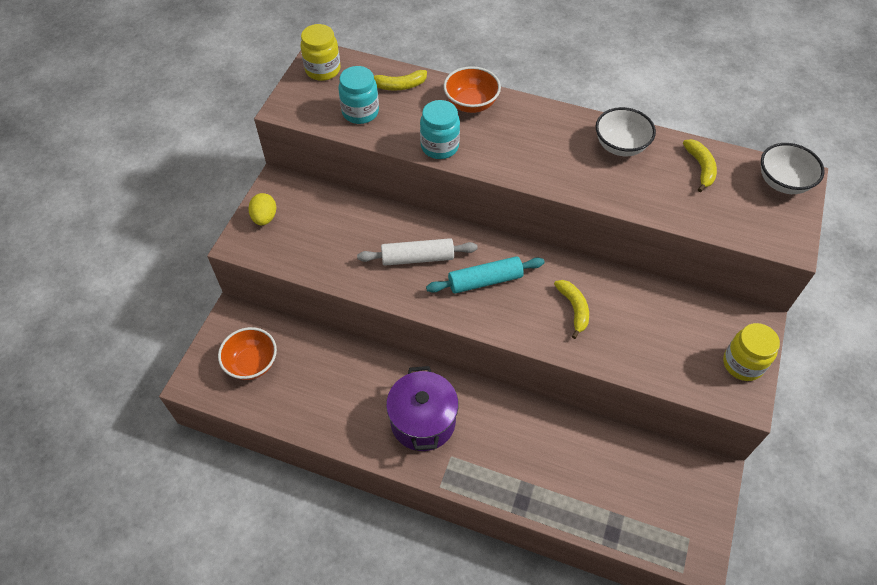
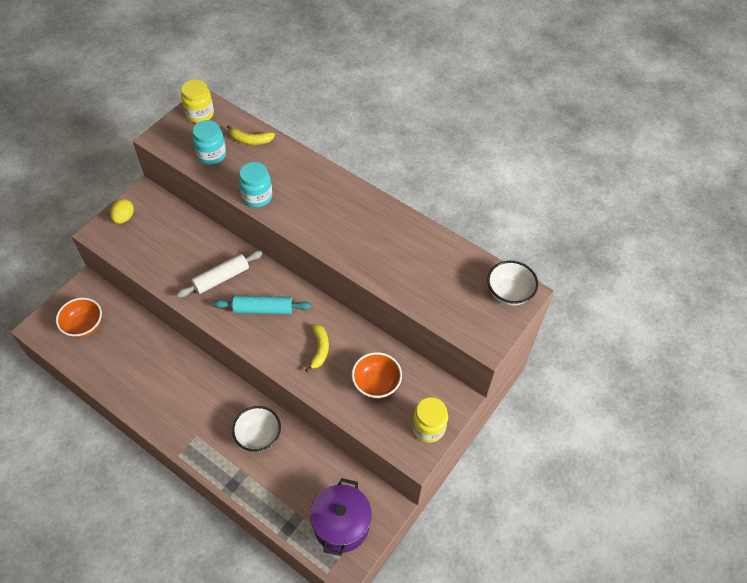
camera: 15 degrees right, 0 degrees up
white rolling pin [357,238,478,266] -> white rolling pin turned 45 degrees counterclockwise [176,251,263,298]
purple pot [386,366,459,451] -> purple pot moved to [310,478,372,556]
orange bowl [443,66,501,113] -> orange bowl moved to [352,352,402,399]
white bowl [596,107,656,156] -> white bowl moved to [232,406,281,452]
yellow banana [683,139,717,192] -> none

